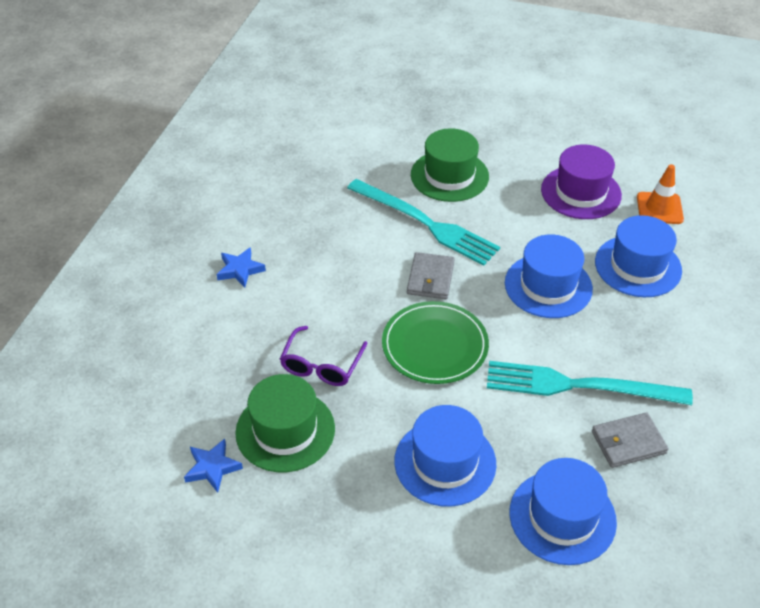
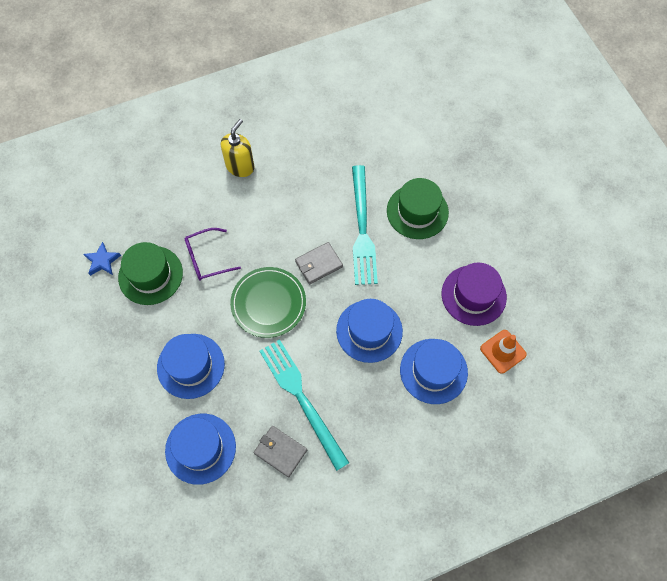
camera: 50 degrees right, 20 degrees up
blue star [217,247,266,288] -> yellow soap dispenser [221,119,254,177]

